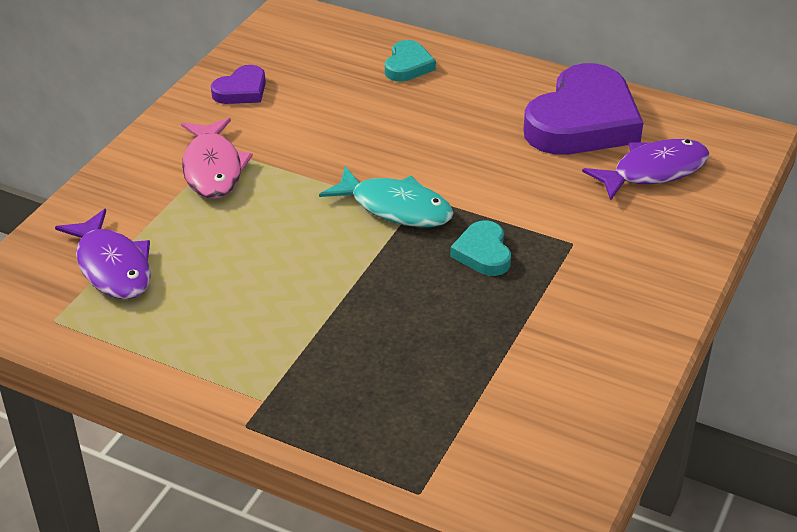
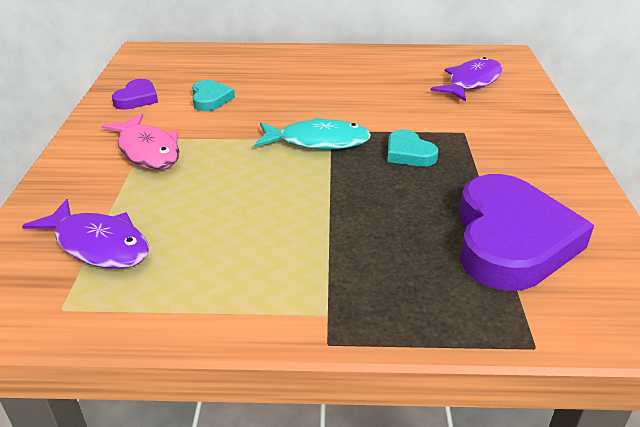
camera: 25 degrees left, 5 degrees down
turquoise heart [385,40,436,82] -> turquoise heart moved to [192,80,235,111]
purple heart [523,63,643,155] -> purple heart moved to [459,174,594,291]

